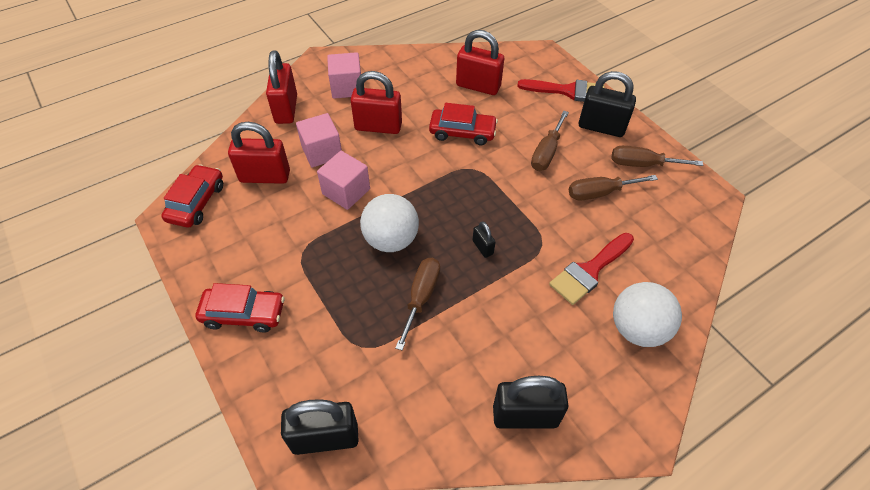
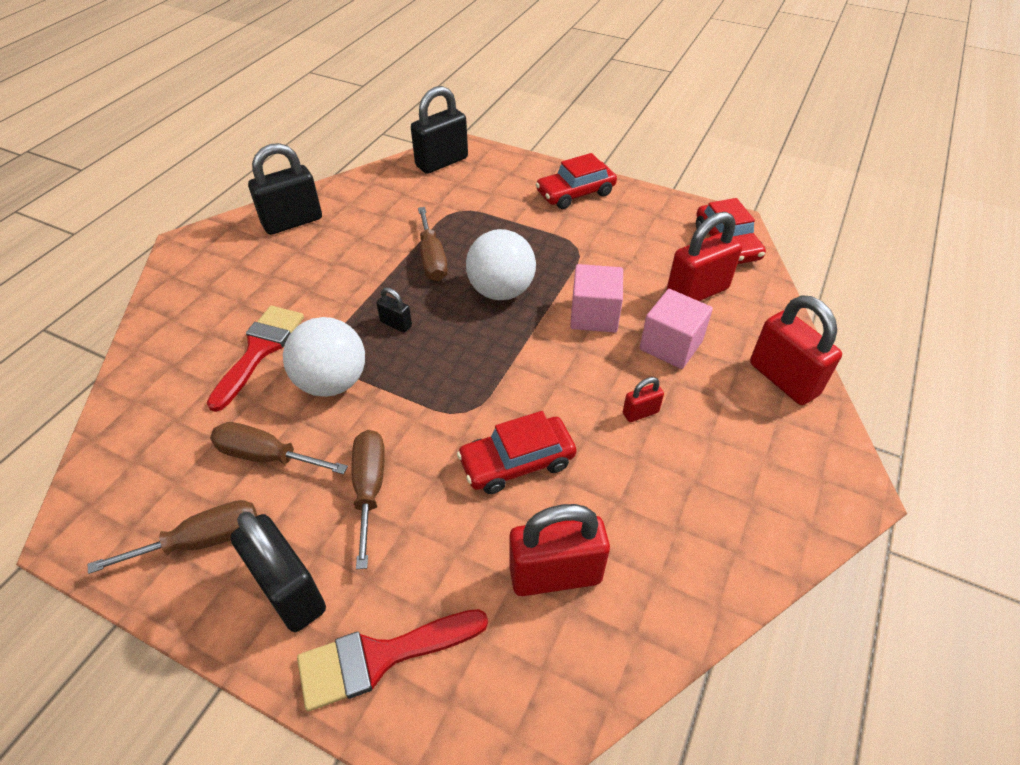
camera: 150 degrees right, 5 degrees down
pink cube [327,52,361,99] -> none
red padlock [351,71,402,134] -> red padlock [623,377,664,422], size x0.48
brown screwdriver [569,175,658,200] -> brown screwdriver turned 120 degrees counterclockwise [210,422,348,474]
black padlock [578,71,636,137] -> black padlock turned 60 degrees clockwise [230,512,326,632]
white ball [613,282,682,347] -> white ball moved to [283,317,365,397]

